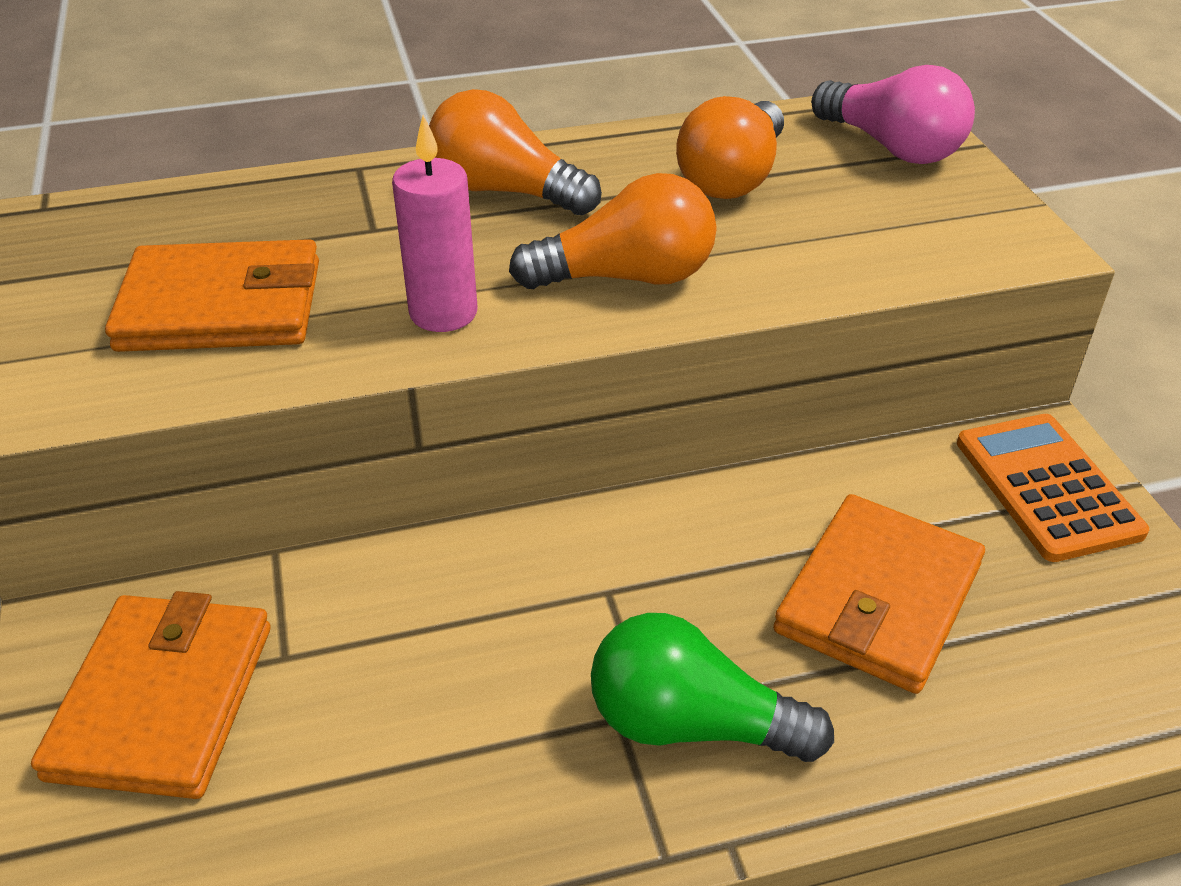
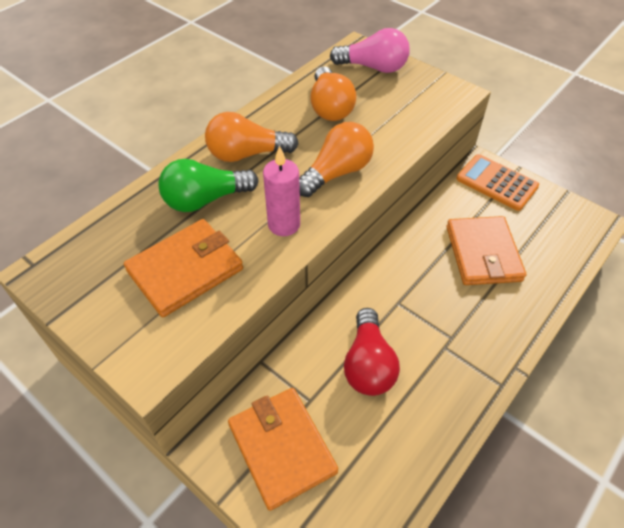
camera: 35 degrees left, 10 degrees up
green light bulb [591,613,834,762] -> green light bulb moved to [158,159,259,212]
none -> red light bulb [344,308,400,396]

